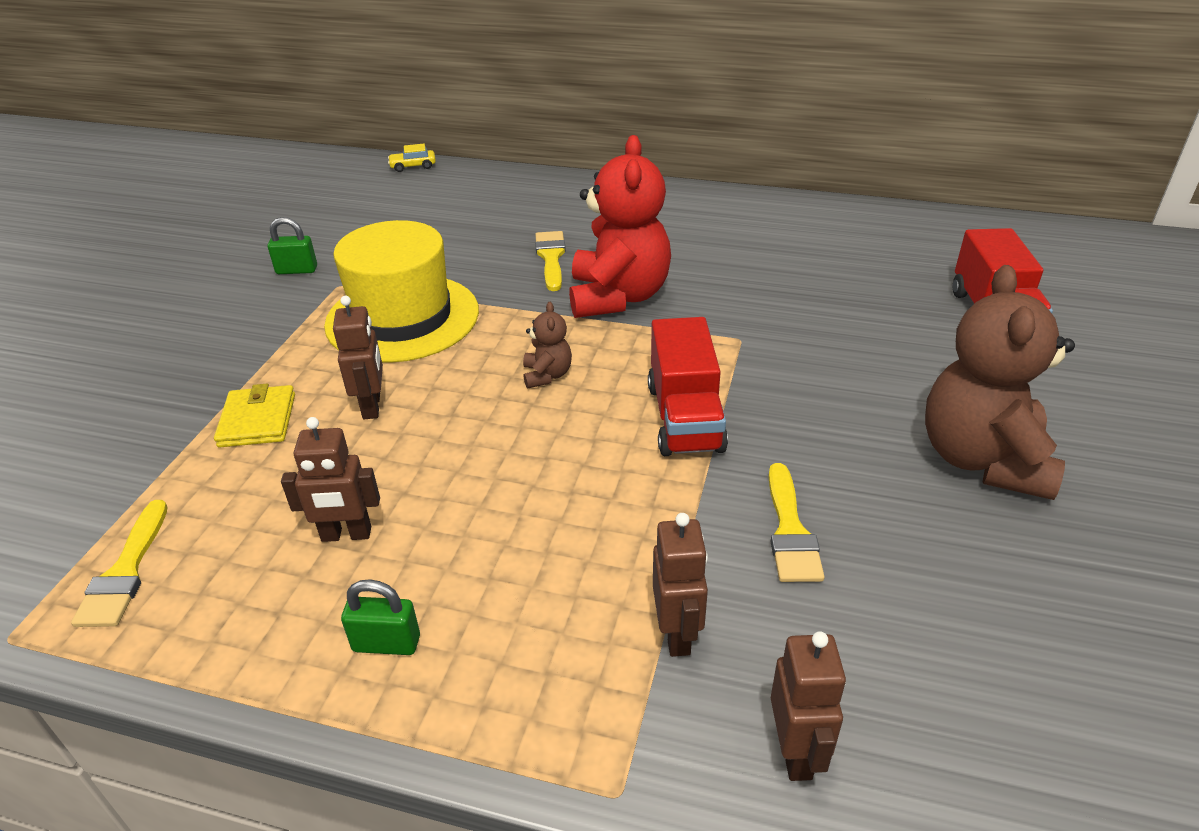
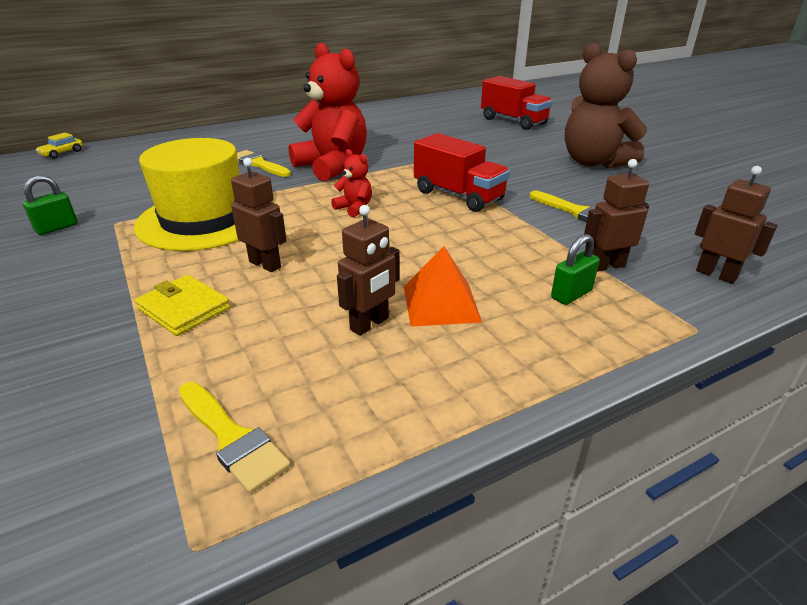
camera: 45 degrees left, 5 degrees down
green padlock [341,579,420,655] -> green padlock moved to [551,234,600,305]
brown teddy bear [523,302,572,388] -> red teddy bear [331,149,372,217]
brown robot [653,513,708,657] -> brown robot turned 60 degrees counterclockwise [584,159,649,272]
none -> orange pyramid [404,246,482,327]

